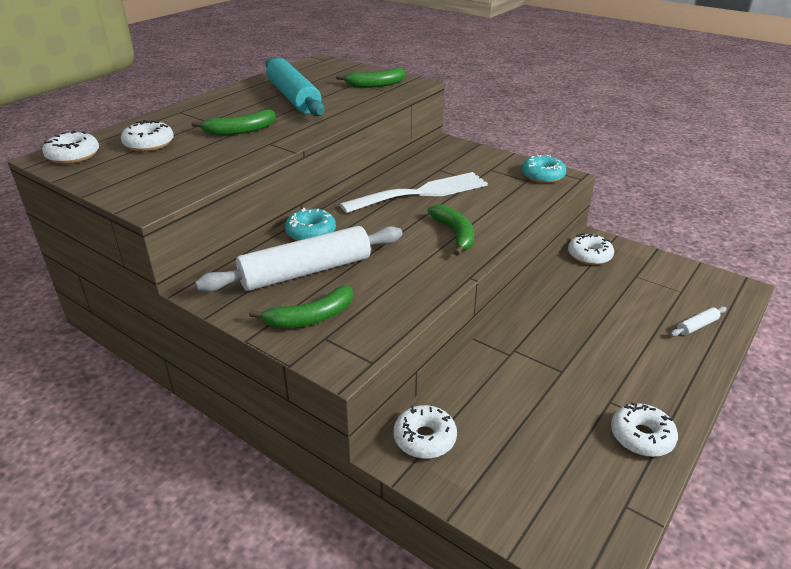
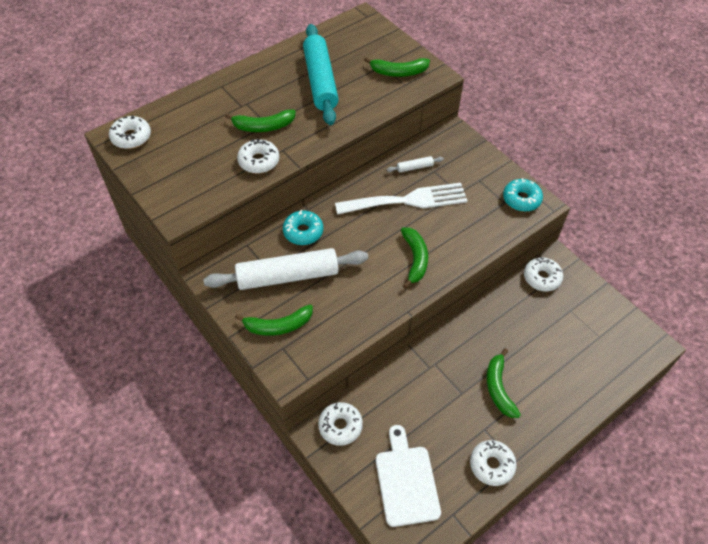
camera: 15 degrees right, 20 degrees up
white donut [121,120,174,152] -> white donut moved to [237,138,279,174]
white rolling pin [670,306,726,337] -> white rolling pin moved to [387,156,444,172]
none -> white cutting board [376,425,441,527]
none -> green banana [487,348,521,418]

